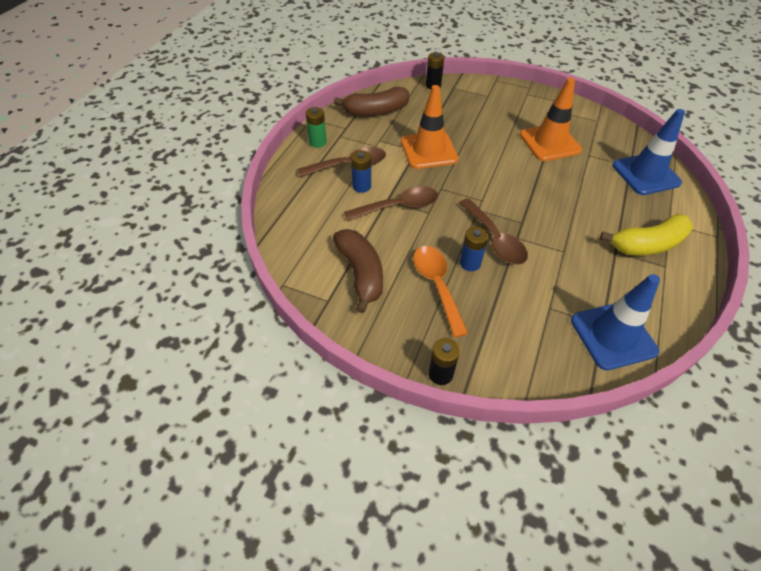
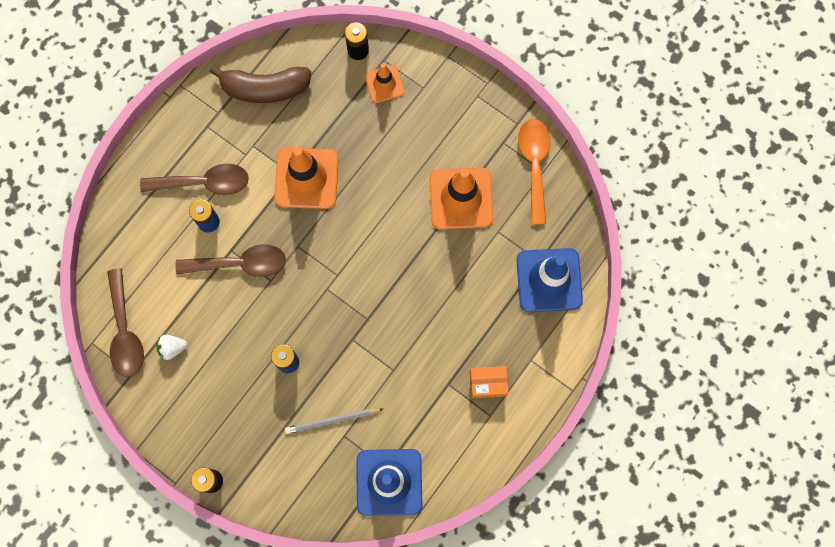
camera: 15 degrees right, 25 degrees up
green battery [306,107,327,148] -> none
brown banana [333,229,383,313] -> white strawberry [157,335,187,360]
orange spoon [413,246,469,338] -> orange spoon moved to [518,119,551,225]
brown spoon [459,198,528,265] -> brown spoon moved to [107,268,144,377]
yellow banana [600,214,693,256] -> orange box [470,366,508,398]
none -> grey pencil [285,408,383,434]
none -> orange traffic cone [365,63,405,103]

